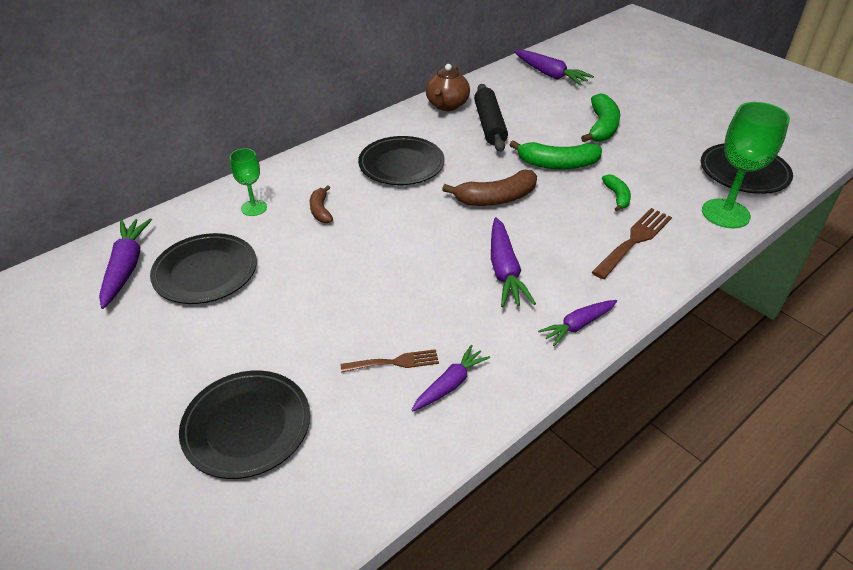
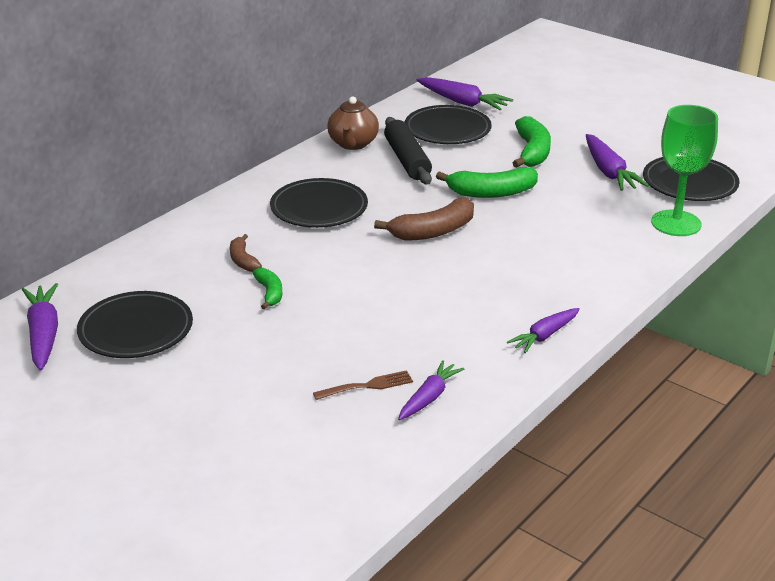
camera: 10 degrees left, 10 degrees down
black plate [179,370,310,479] -> black plate moved to [405,105,492,144]
green goblet [230,148,267,216] -> none
purple carrot [491,217,536,307] -> purple carrot moved to [586,134,649,191]
brown fork [592,208,672,279] -> none
green banana [602,174,631,211] -> green banana moved to [252,268,282,309]

